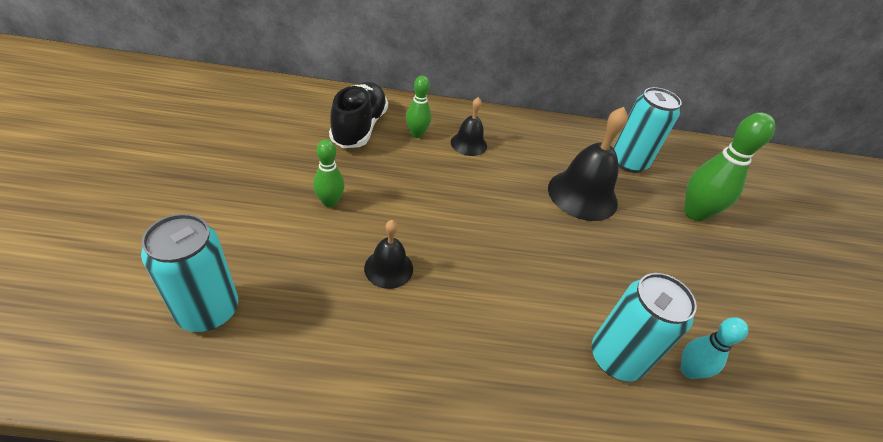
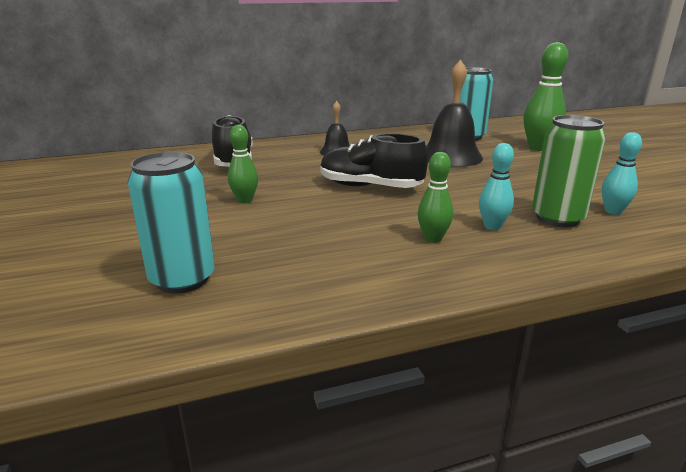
camera: 15 degrees left, 20 degrees down
black bell [364,220,413,289] -> none
green bowling pin [406,76,431,138] -> green bowling pin moved to [418,152,453,243]
turquoise can [592,273,697,382] -> green can [532,115,606,227]
none -> black shoe [320,133,428,188]
none -> turquoise bowling pin [479,143,514,230]

